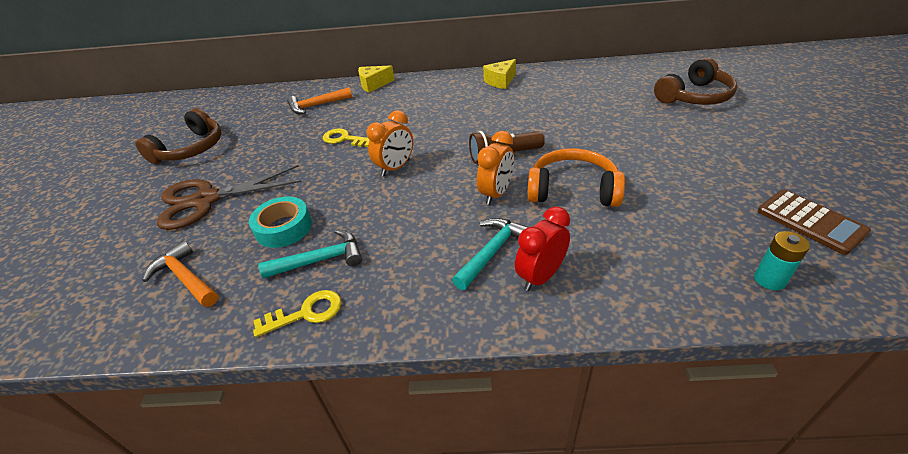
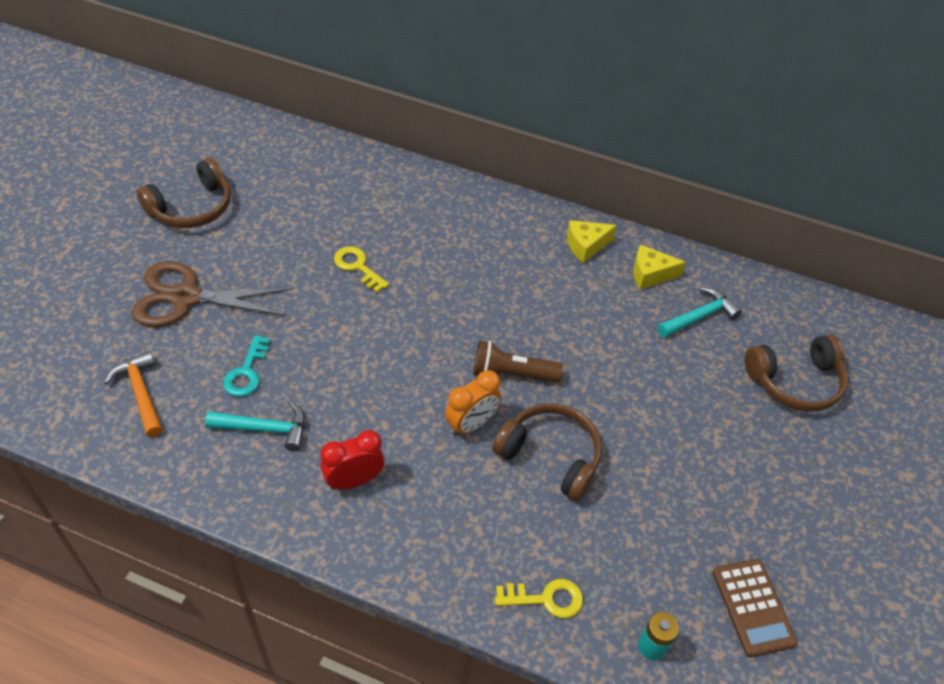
camera: 15 degrees right, 10 degrees up
turquoise tape [249,197,312,248] -> turquoise key [223,335,270,397]
yellow key [253,290,341,337] -> yellow key moved to [495,579,583,618]
orange hammer [287,87,352,114] -> none
yellow cheese [358,66,395,93] -> yellow cheese moved to [633,244,686,289]
orange clock [367,110,413,176] -> none
turquoise hammer [452,218,528,290] -> turquoise hammer moved to [658,287,742,338]
red clock [515,206,570,291] -> red clock moved to [320,430,384,490]
orange headphones [527,148,625,207] -> brown headphones [492,403,602,501]

